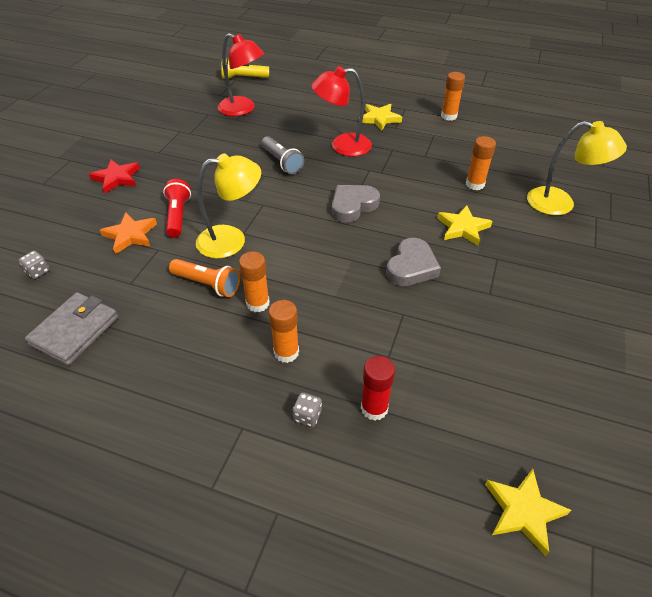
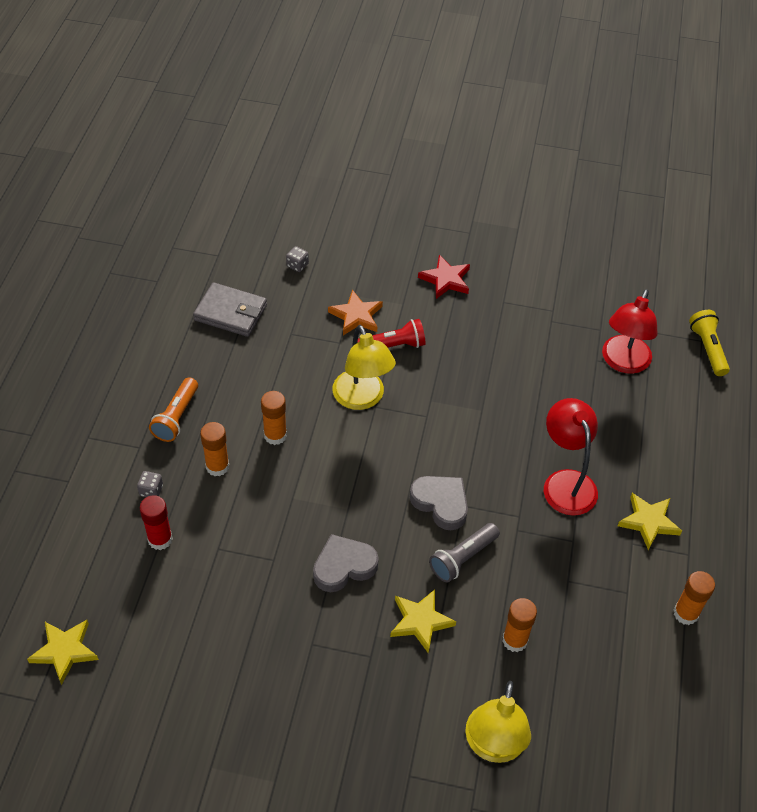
camera: 80 degrees right, 5 degrees up
orange flashlight [169,259,240,297] -> orange flashlight moved to [149,377,198,442]
grey flashlight [261,136,304,174] -> grey flashlight moved to [429,523,500,582]
grey heart [386,238,441,286] -> grey heart turned 135 degrees clockwise [313,534,379,592]

